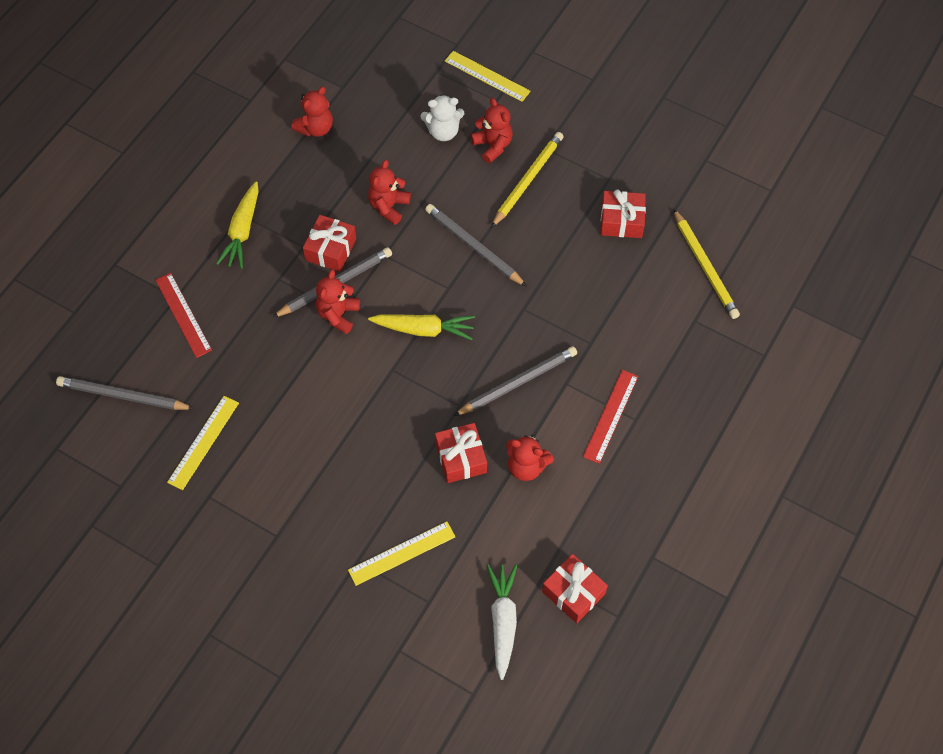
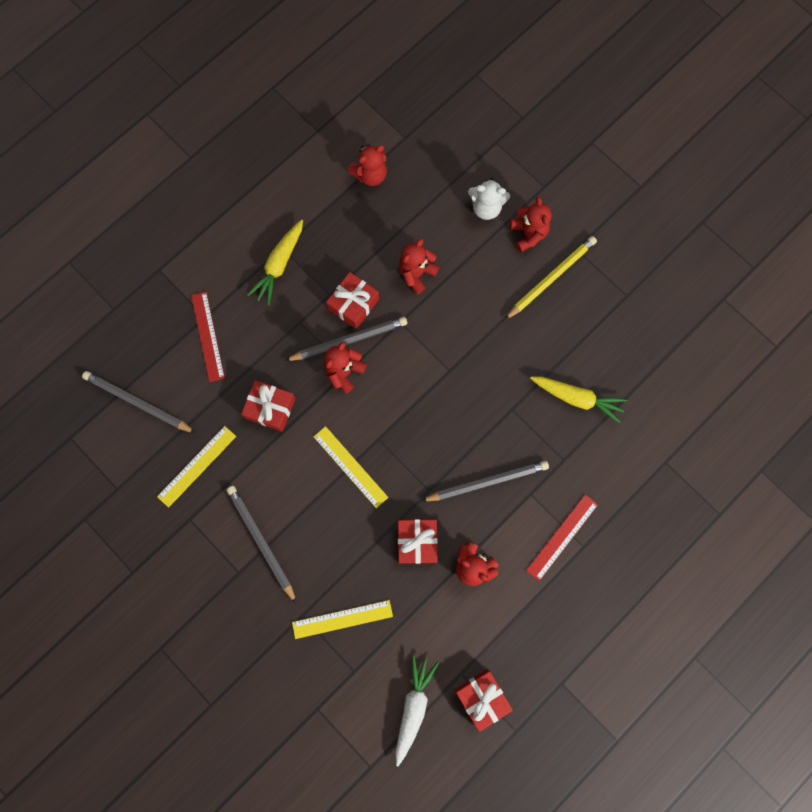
camera: 15 degrees right, 15 degrees up
yellow carrot [368,314,475,340] -> yellow carrot moved to [530,377,628,423]
grey pencil [425,204,527,287] -> grey pencil moved to [226,486,297,604]
yellow ruler [445,51,531,102] -> yellow ruler moved to [313,426,388,508]
red gift [600,190,646,238] -> red gift moved to [241,380,295,432]
yellow pencil [673,209,740,319] -> none

